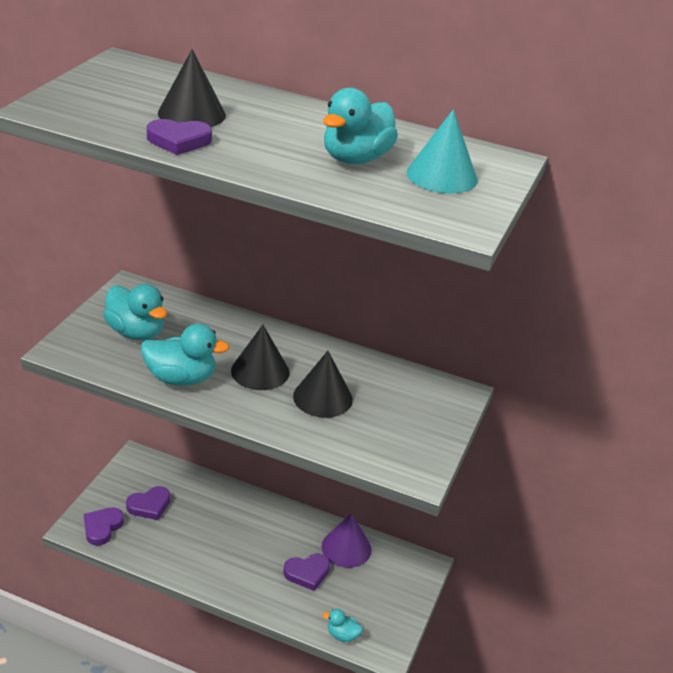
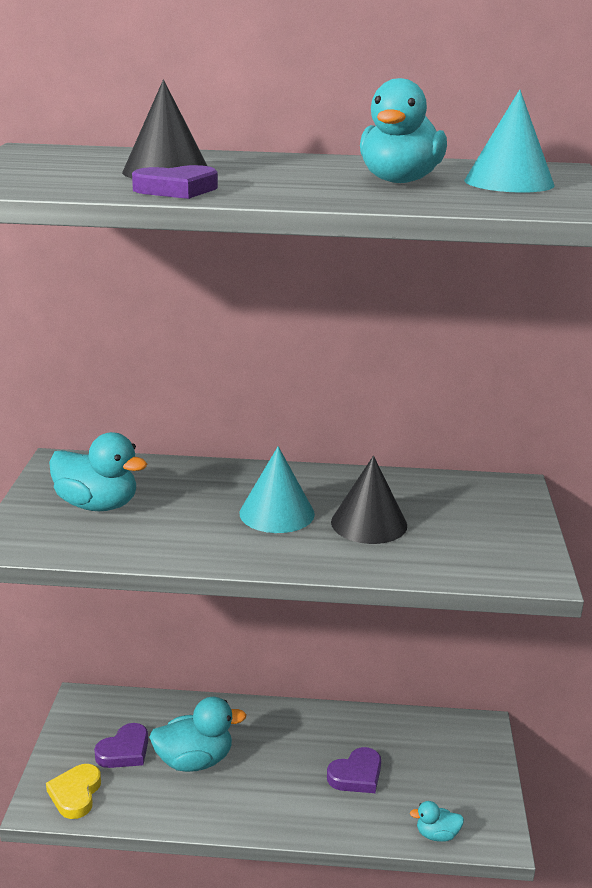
camera: 15 degrees left, 10 degrees down
purple heart [84,507,124,546] -> yellow heart [46,764,101,819]
turquoise duck [141,323,230,386] -> turquoise duck moved to [149,697,246,772]
black cone [231,325,289,390] -> turquoise cone [240,446,315,533]
purple cone [321,513,372,568] -> none

